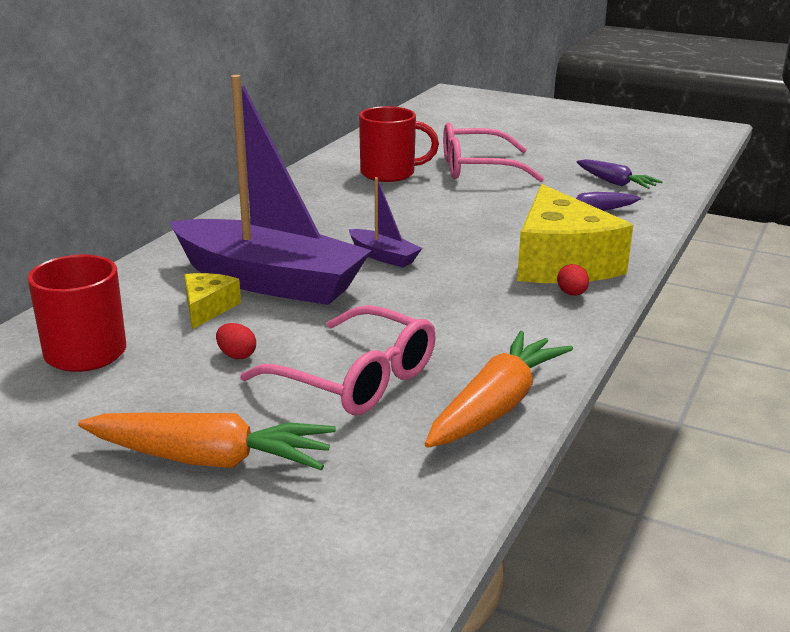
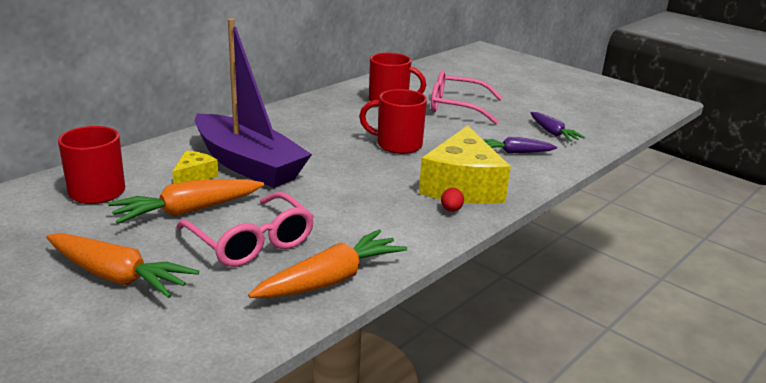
camera: 15 degrees right, 0 degrees up
red egg [216,323,256,359] -> orange carrot [108,179,264,224]
purple boat [349,177,422,268] -> none
none -> red mug [359,89,427,154]

